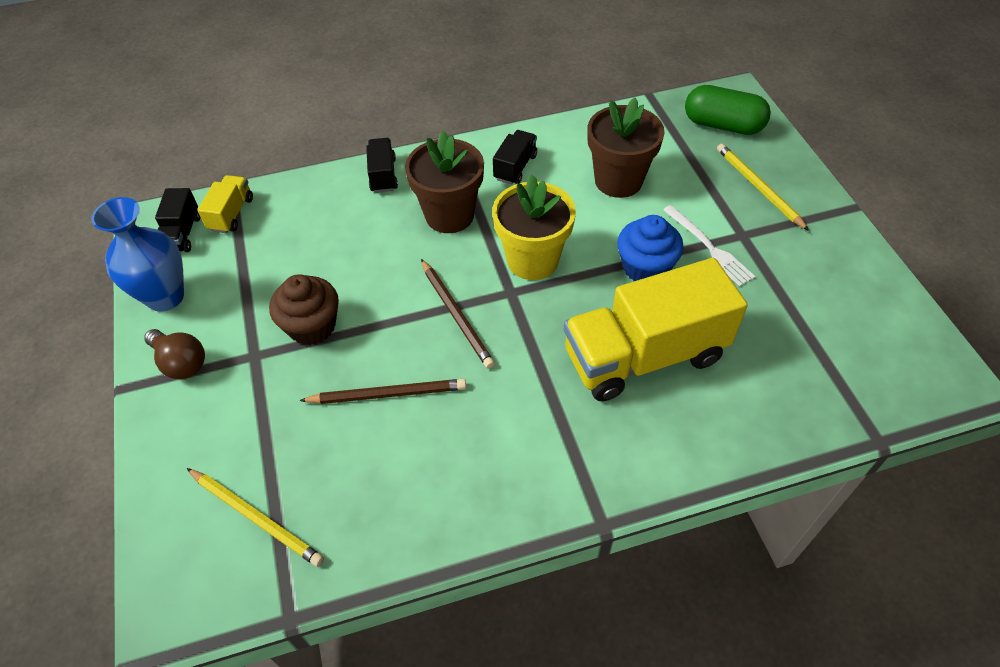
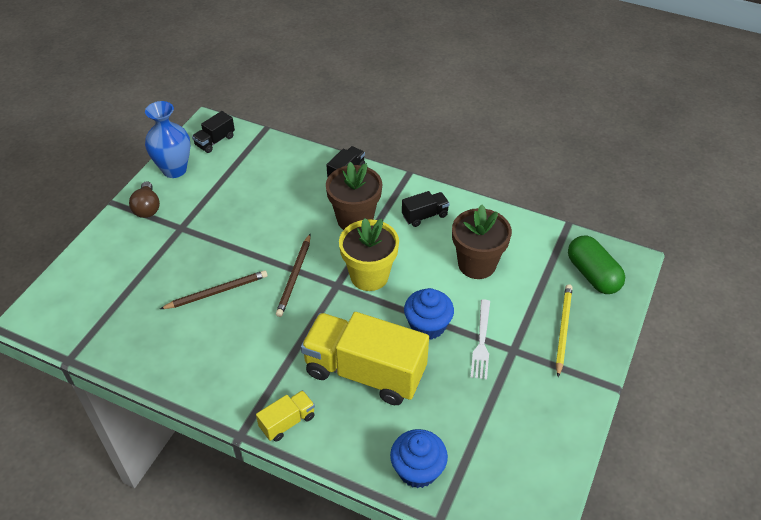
camera: 40 degrees right, 5 degrees down
yellow pencil [187,468,324,567] -> none
yellow truck [197,175,253,233] -> yellow truck moved to [256,390,315,442]
brown cupcake [269,274,339,345] -> none
brown pencil [299,379,466,404] -> brown pencil turned 60 degrees counterclockwise [160,270,268,309]
none -> blue cupcake [390,429,448,488]

